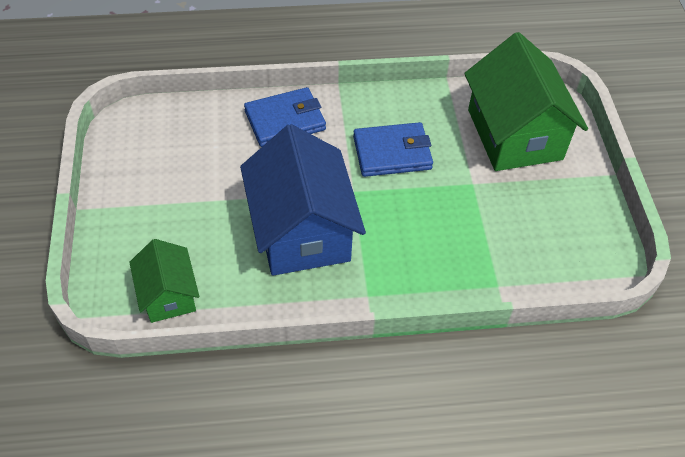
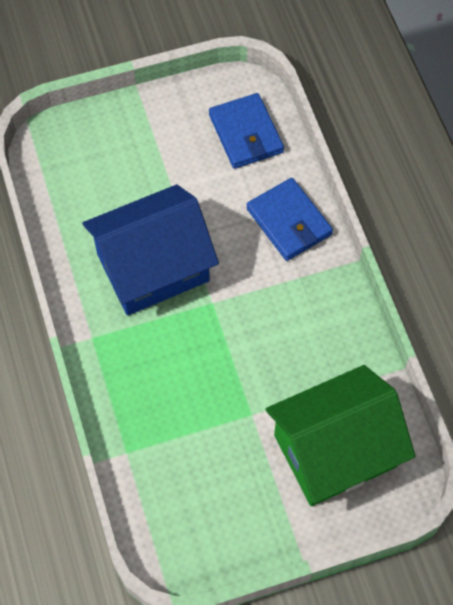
camera: 80 degrees right, 10 degrees up
green house [129,239,199,323] -> none
blue wallet [353,122,433,177] -> blue wallet moved to [209,93,284,169]

